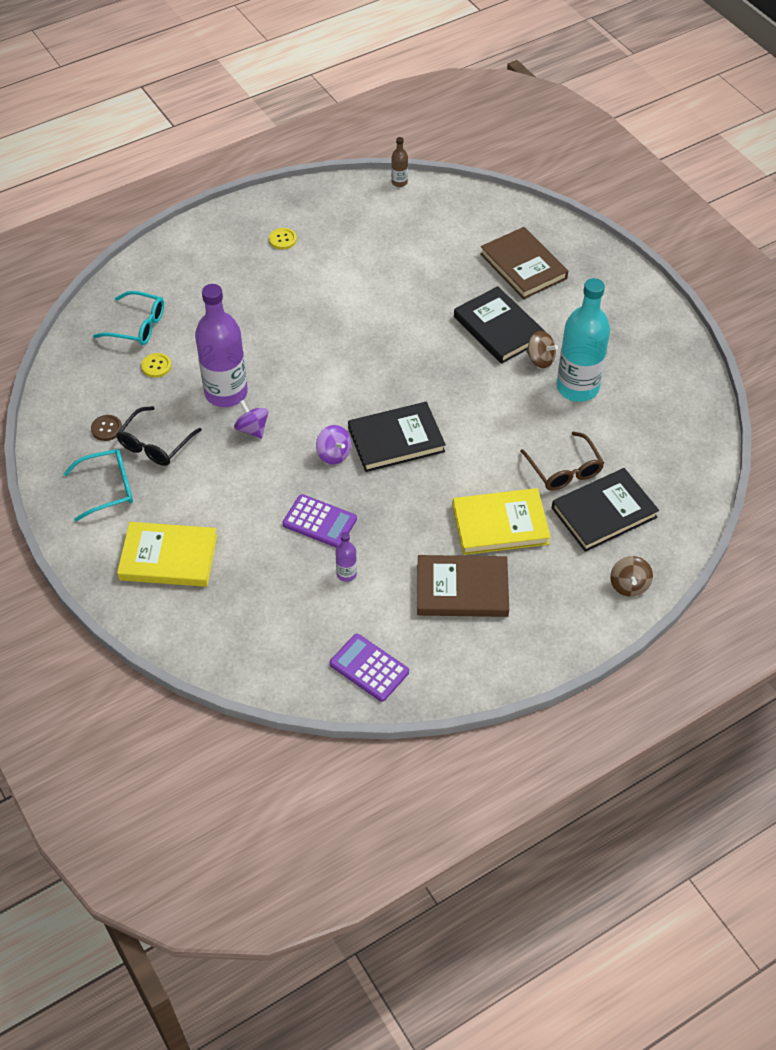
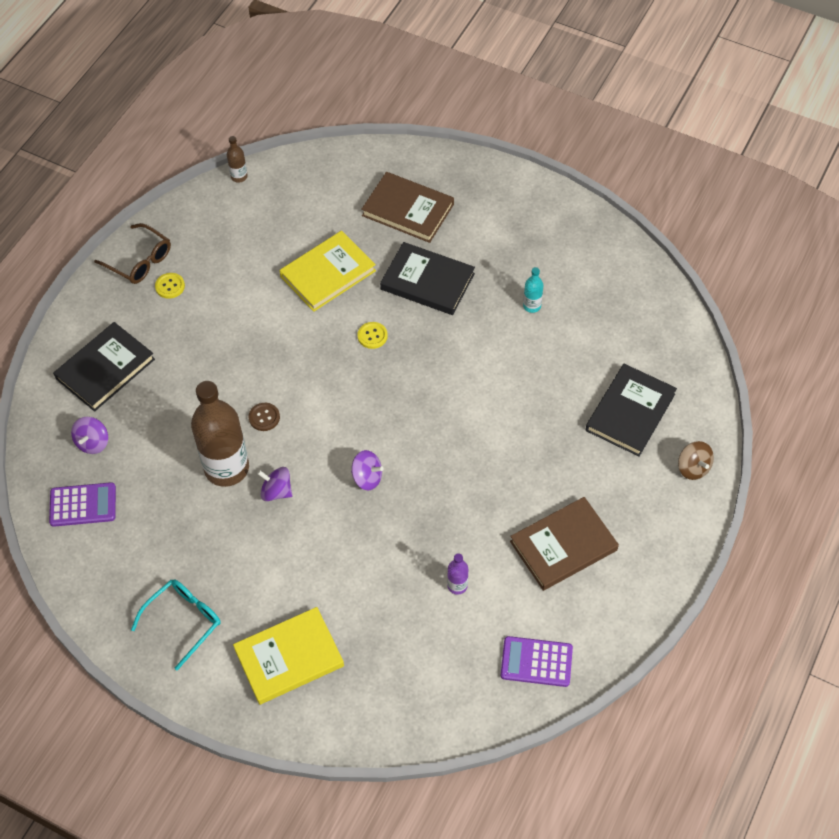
camera: 30 degrees left, 5 degrees up
brown button [91,415,122,441] -> brown button moved to [249,403,280,431]
turquoise glasses [93,291,164,345] -> purple spinning top [71,417,108,454]
black glasses [116,406,202,466] -> none
yellow button [141,353,171,378] -> yellow button moved to [358,322,388,349]
purple bottle [195,284,248,407] -> brown bottle [191,381,249,487]
purple calculator [282,494,357,548] -> purple calculator moved to [49,482,116,527]
black book [348,402,446,472] -> black book moved to [53,322,155,412]
yellow book [453,488,551,555] -> yellow book moved to [279,231,376,312]
brown glasses [520,431,604,491] -> brown glasses moved to [94,223,171,284]
brown spinning top [527,331,558,368] -> none
turquoise bottle [556,278,610,402] -> turquoise bottle [523,267,543,313], size x0.43

